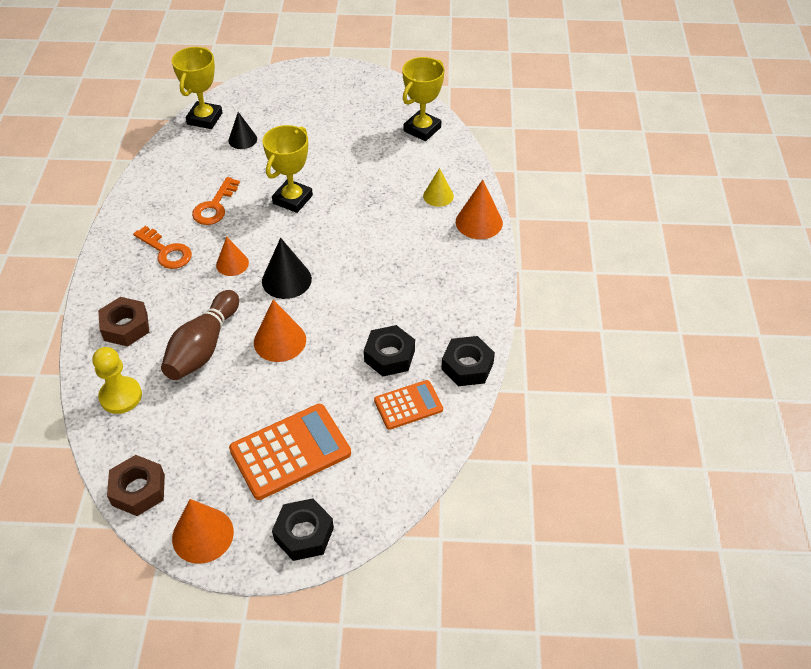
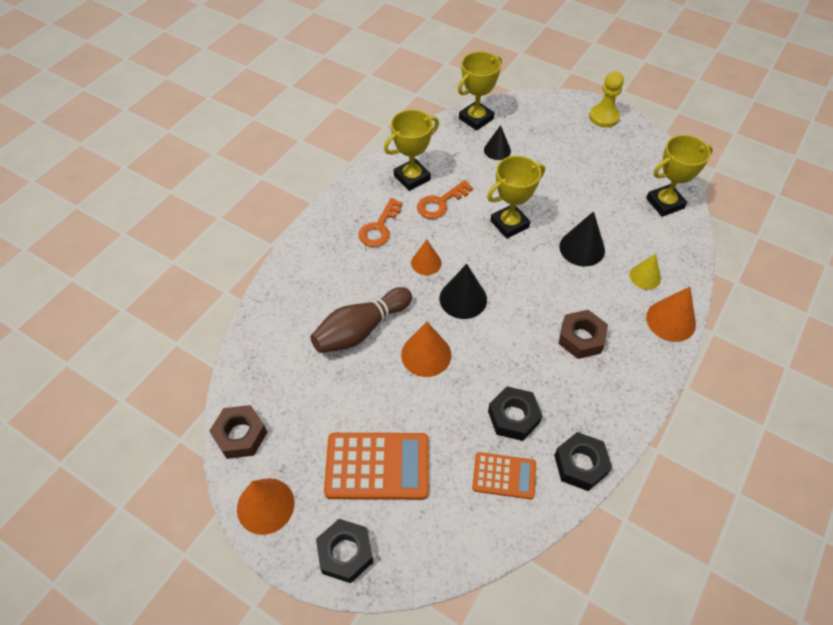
camera: 30 degrees right, 5 degrees up
yellow pawn [93,347,142,414] -> yellow pawn moved to [589,71,624,127]
brown nut [98,297,149,347] -> brown nut moved to [558,310,608,359]
orange key [133,226,192,269] -> orange key turned 45 degrees clockwise [359,198,403,247]
none -> yellow trophy [384,110,439,191]
none -> black cone [559,211,605,266]

